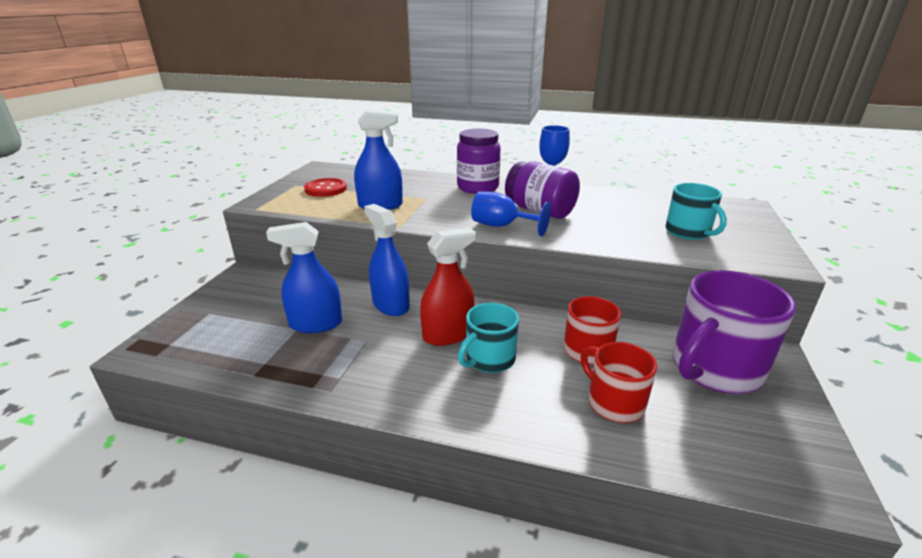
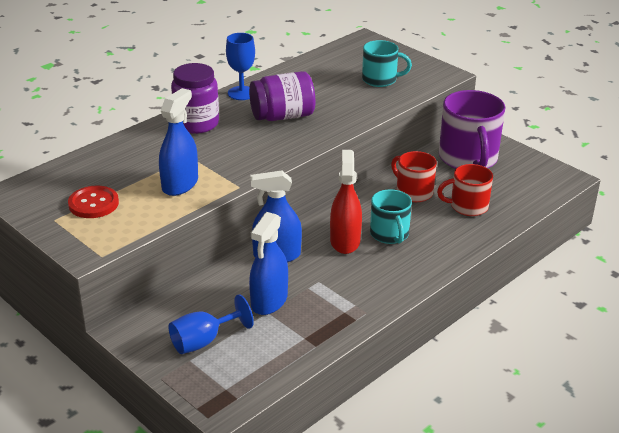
camera: 60 degrees left, 5 degrees up
blue goblet [471,191,551,236] -> blue goblet moved to [168,294,254,354]

